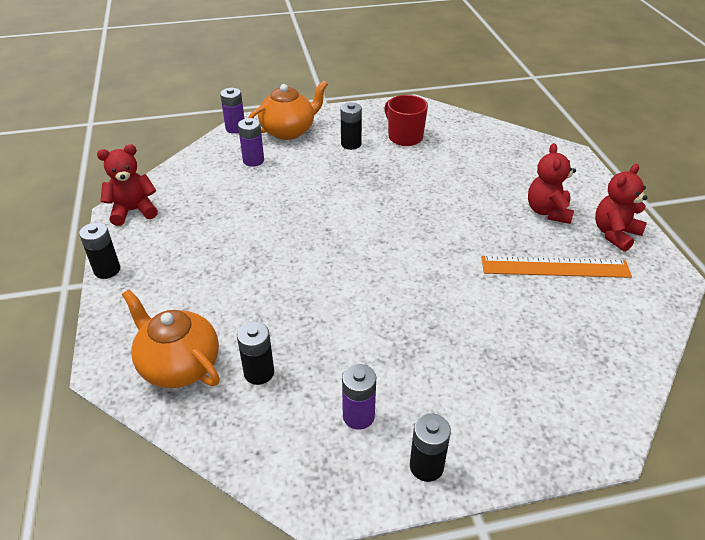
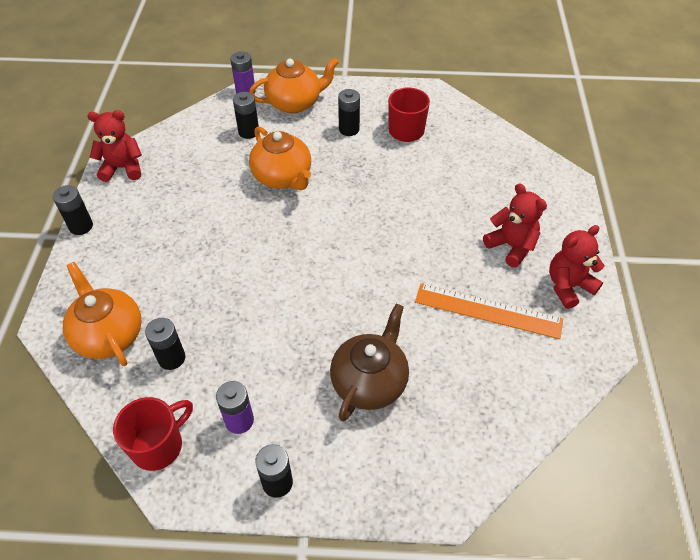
camera: 15 degrees right, 10 degrees up
purple battery [238,118,264,167] -> black battery [233,92,259,139]
red teddy bear [528,143,576,224] -> red teddy bear turned 120 degrees clockwise [483,183,547,267]
none -> red mug [113,397,193,471]
none -> orange teapot [249,126,311,190]
none -> brown teapot [330,304,409,422]

